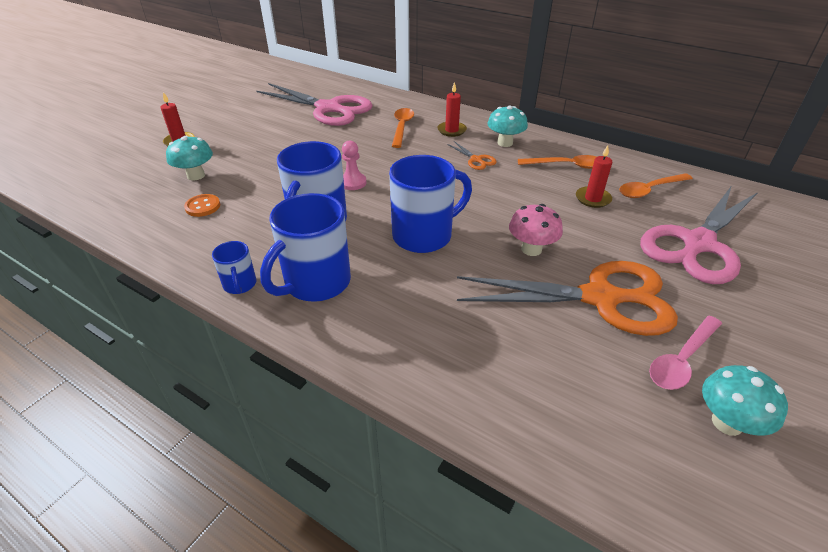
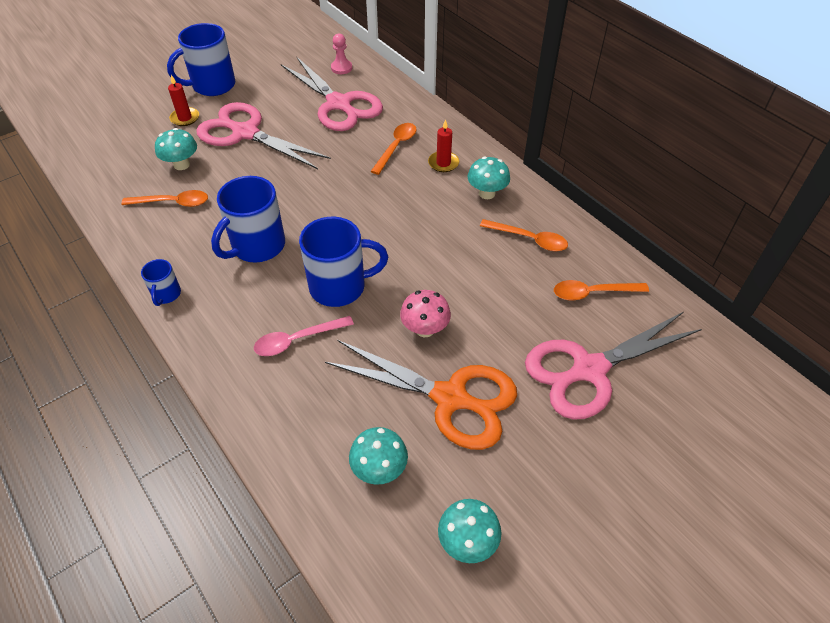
camera: 20 degrees right, 10 degrees up
orange button [184,194,220,217] -> orange spoon [121,190,208,207]
blue mug [260,193,351,302] -> blue mug moved to [167,23,235,96]
pink pawn [342,140,366,190] -> pink pawn moved to [331,33,352,74]
orange scissors [447,141,497,170] -> none
red candle [576,145,612,208] -> none
pink spoon [649,316,722,390] -> pink spoon moved to [254,316,354,356]
none -> pink scissors [196,102,331,169]
none -> turquoise mushroom [349,427,408,485]

